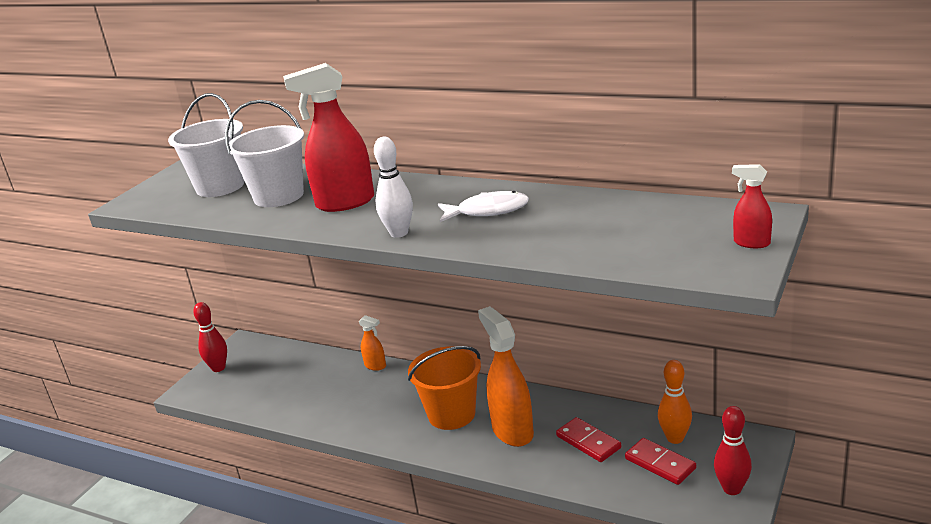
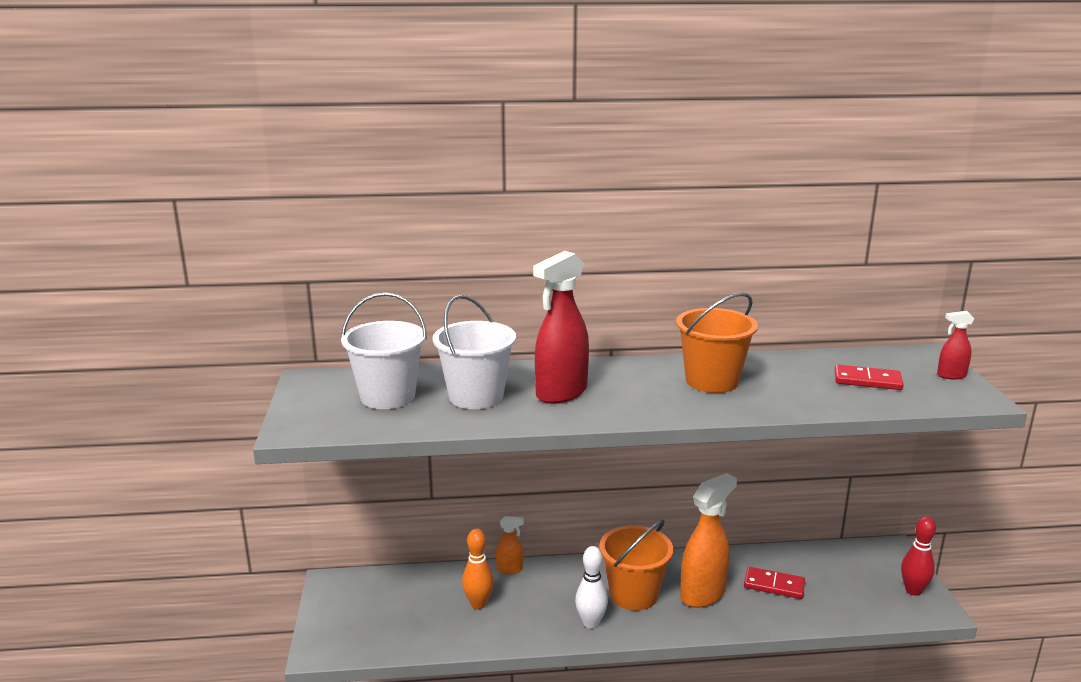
camera: 35 degrees left, 5 degrees down
red bowling pin [193,302,227,372] -> none
white bowling pin [374,137,413,238] -> white bowling pin moved to [575,546,608,628]
white fish [438,191,529,222] -> orange bucket [676,292,758,393]
orange spray bottle [478,306,534,447] -> orange spray bottle turned 105 degrees clockwise [680,473,737,608]
red domino [625,438,696,485] -> red domino moved to [834,365,904,390]
orange bowling pin [658,360,692,444] -> orange bowling pin moved to [462,528,494,609]

